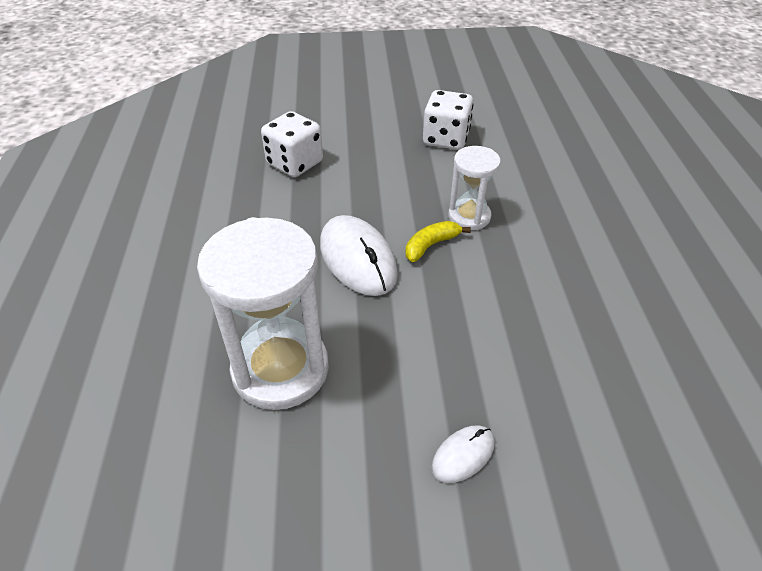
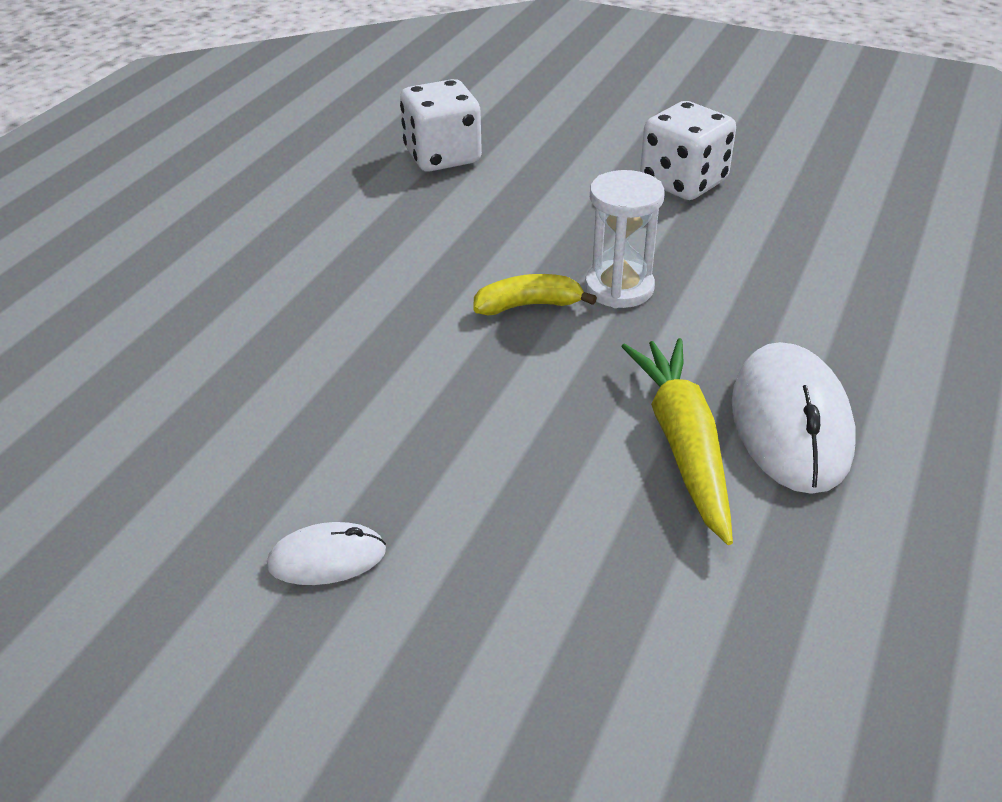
camera: 30 degrees right, 5 degrees down
white hourglass [197,217,329,410] -> none
white mouse [320,215,398,296] -> white mouse moved to [732,342,855,494]
none -> yellow carrot [621,338,733,545]

